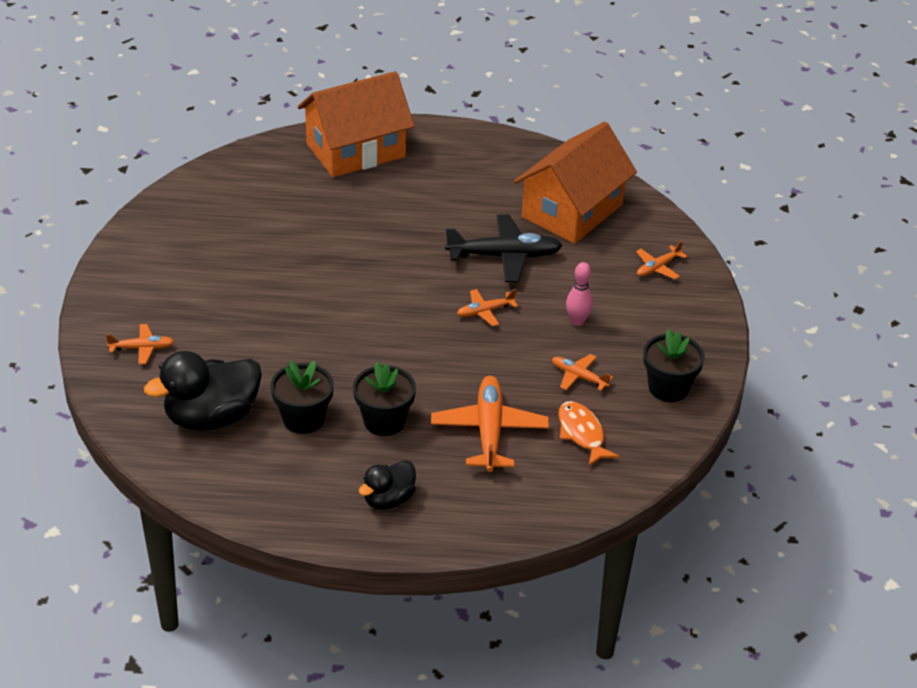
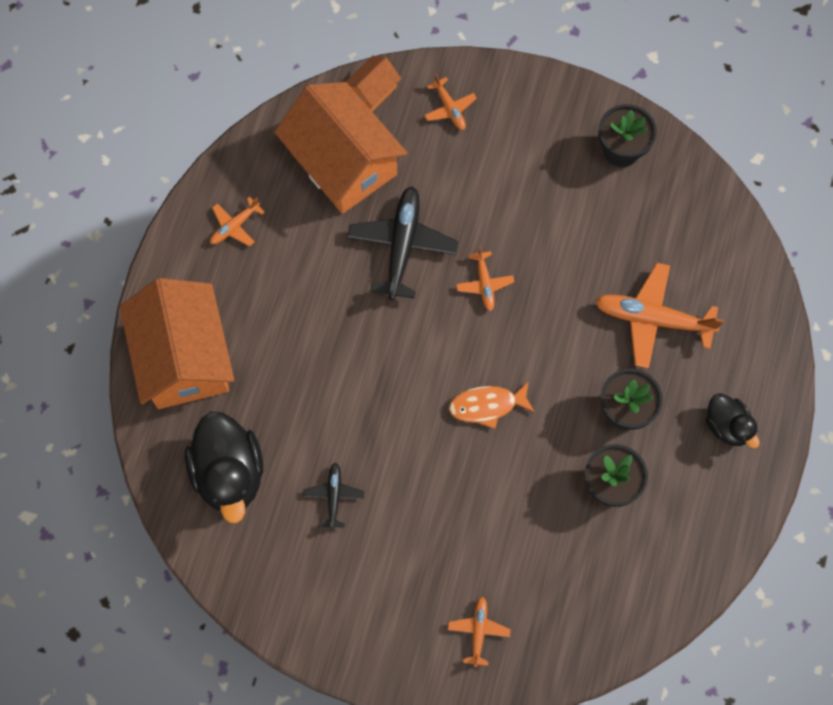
camera: 75 degrees left, 30 degrees up
black duck [144,351,262,431] -> black duck moved to [185,412,263,523]
orange plane [552,354,613,391] -> orange plane moved to [210,197,264,247]
orange fish [558,401,619,466] -> orange fish moved to [449,381,535,429]
pink bowling pin [566,262,593,326] -> none
none -> black plane [303,463,364,530]
none -> orange house [346,56,401,112]

